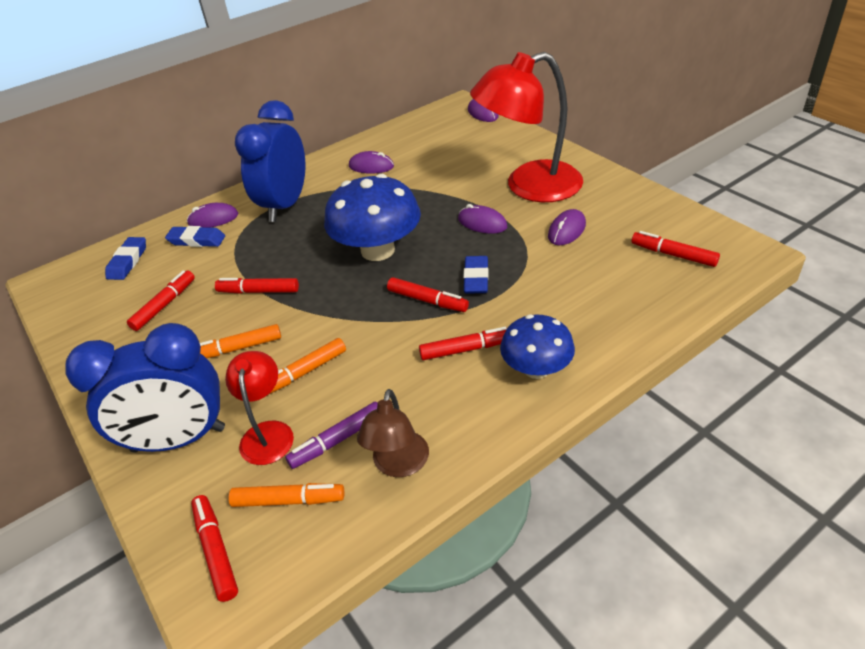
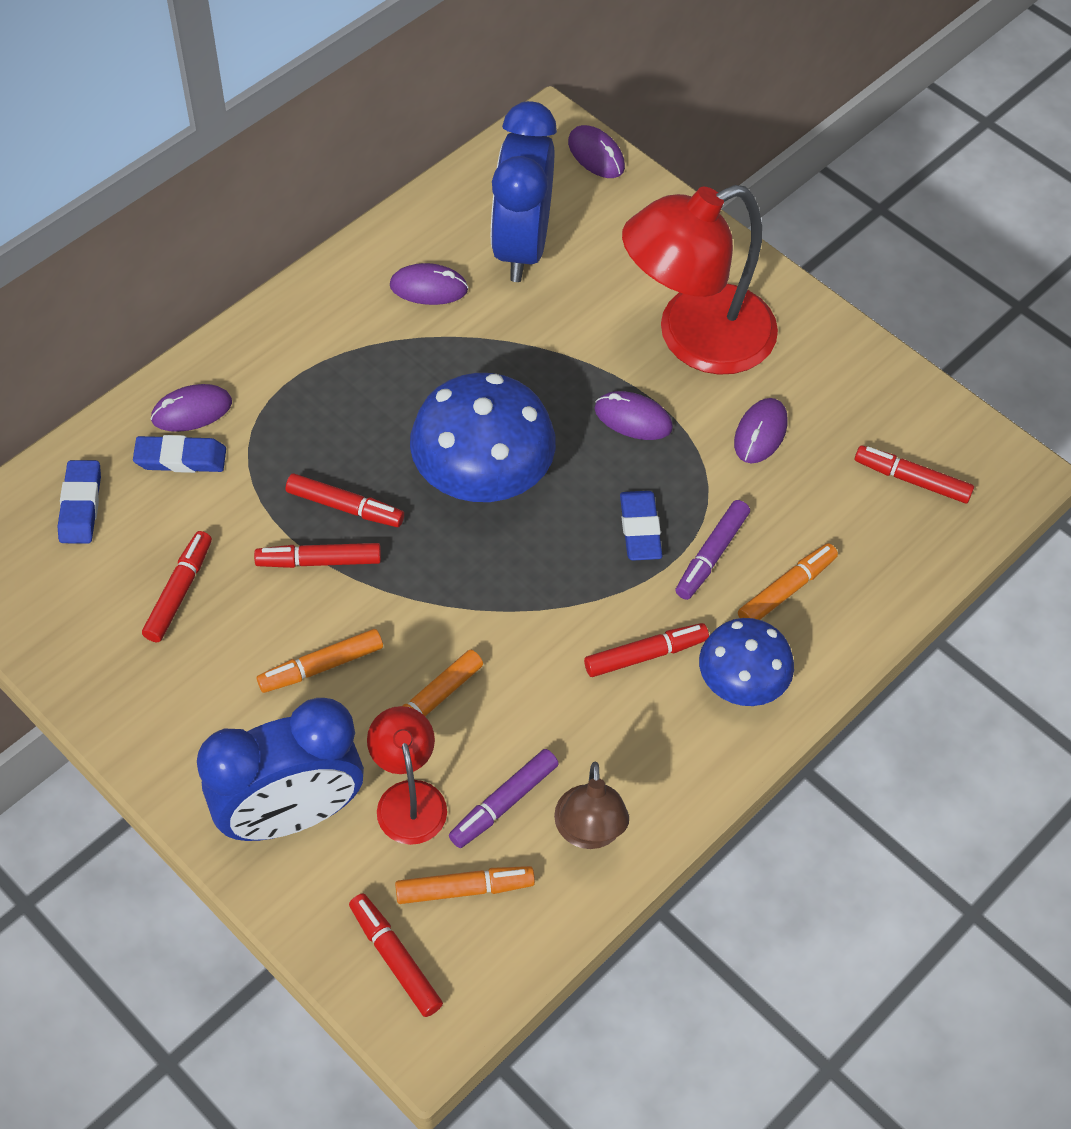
camera: 15 degrees left, 15 degrees up
blue clock [235,100,305,222] -> blue clock moved to [491,101,557,282]
red marker [387,277,469,312] -> red marker moved to [286,473,404,527]
none -> purple marker [675,500,750,600]
none -> orange marker [738,543,838,620]

